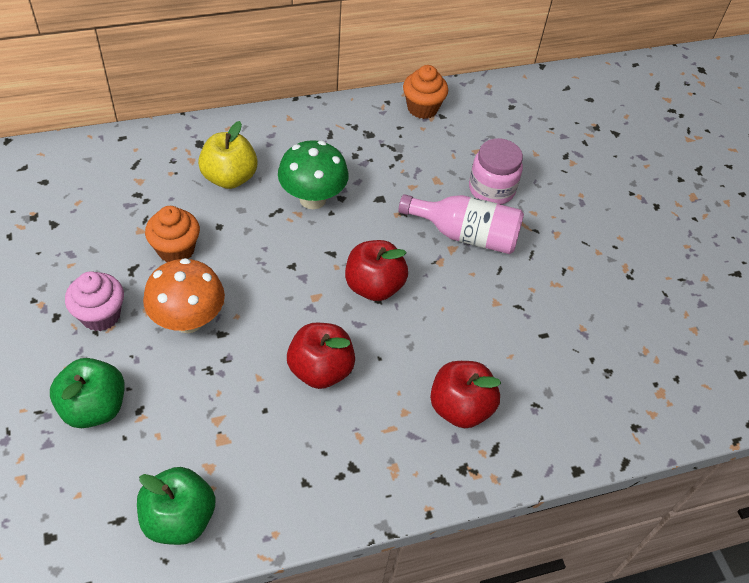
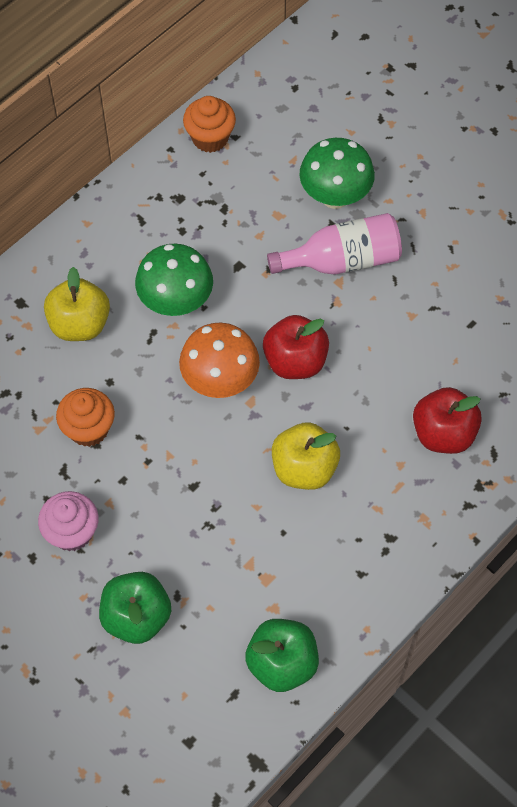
camera: 25 degrees left, 10 degrees up
orange mushroom [143,258,225,333] -> orange mushroom moved to [179,323,260,398]
red apple [287,323,355,389] -> yellow apple [272,422,340,490]
pink jar [469,138,523,205] -> green mushroom [300,138,375,209]

